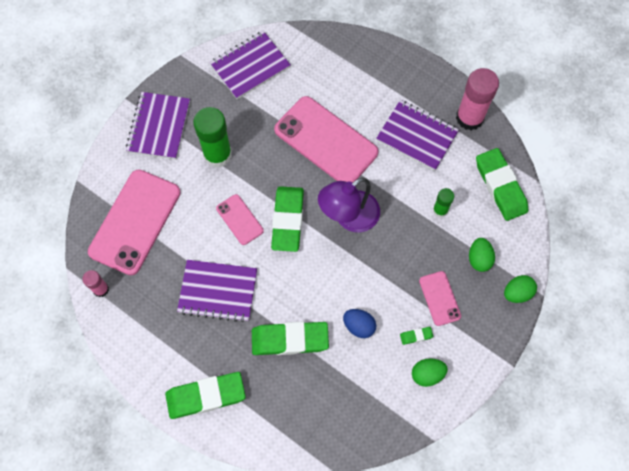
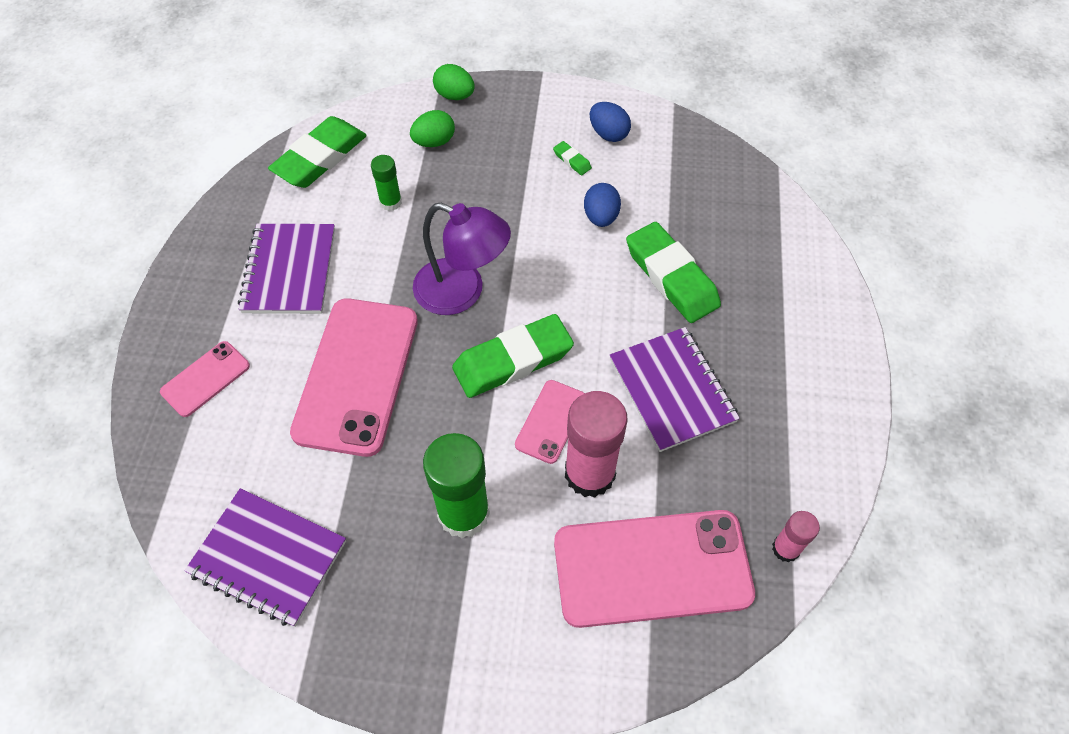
camera: 120 degrees left, 10 degrees down
purple notebook [126,92,190,159] -> none
green eraser [165,372,246,419] -> none
green egg [412,358,448,387] -> blue egg [590,102,631,142]
pink phone [419,271,461,326] -> pink phone moved to [160,341,250,417]
pink glue stick [456,68,499,130] -> pink glue stick moved to [565,391,628,498]

